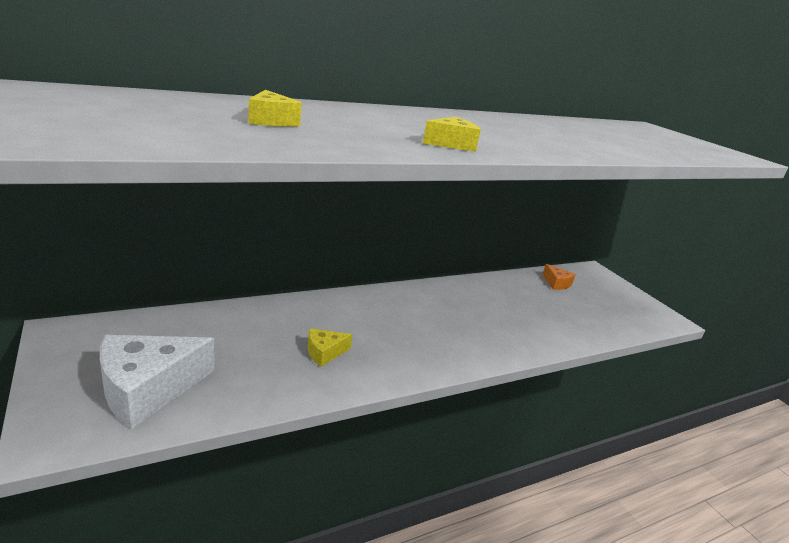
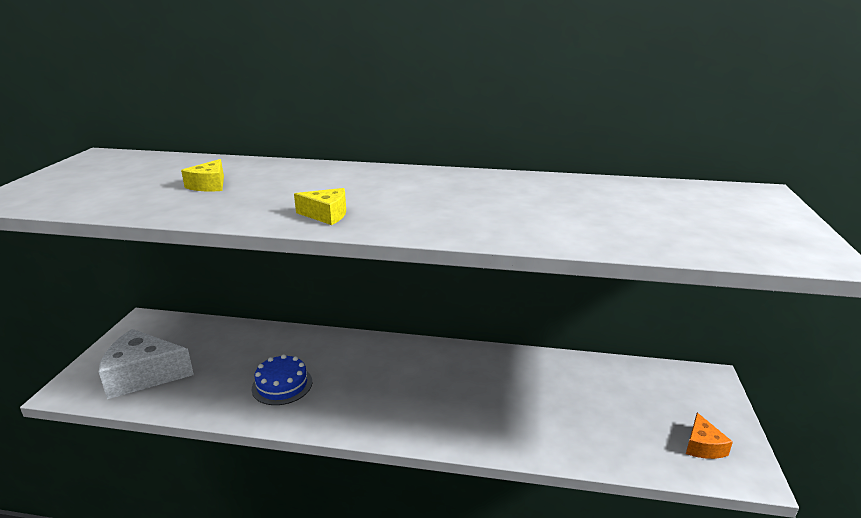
camera: 40 degrees right, 0 degrees up
yellow cheese [308,328,352,367] -> blue cake [252,354,312,405]
orange cheese [543,264,576,290] -> orange cheese moved to [686,413,733,459]

